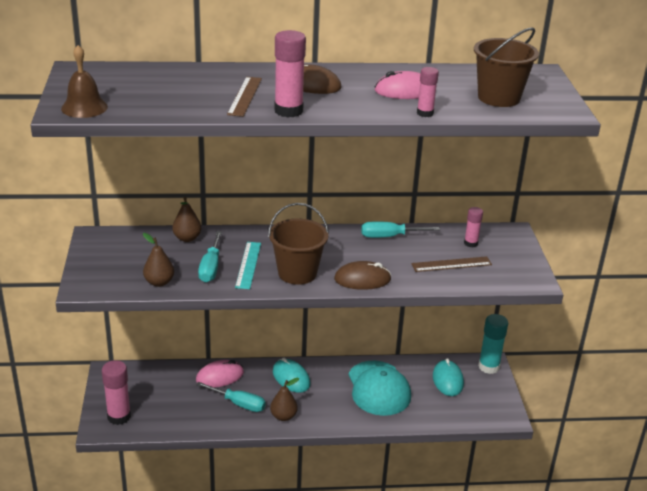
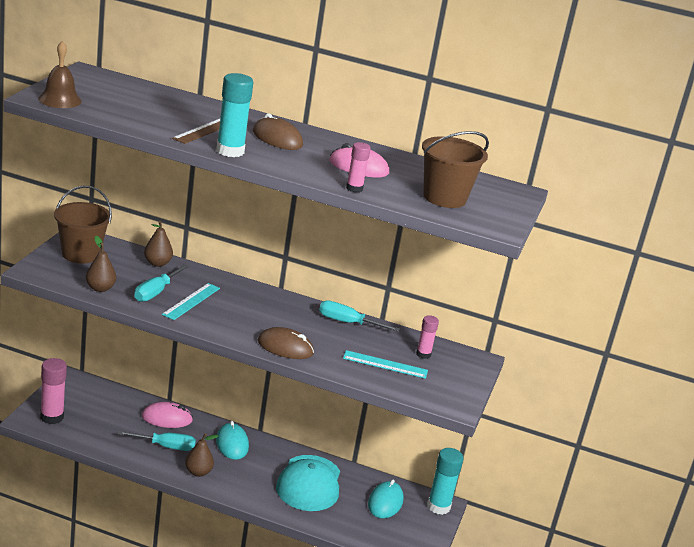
camera: 20 degrees right, 5 degrees down
turquoise screwdriver [196,382,266,412] -> turquoise screwdriver turned 45 degrees counterclockwise [117,431,196,451]
brown bucket [268,203,329,285] -> brown bucket moved to [54,185,112,264]
pink glue stick [274,30,306,118] -> turquoise glue stick [216,73,253,157]
brown ruler [411,256,492,272] -> turquoise ruler [343,350,428,379]

